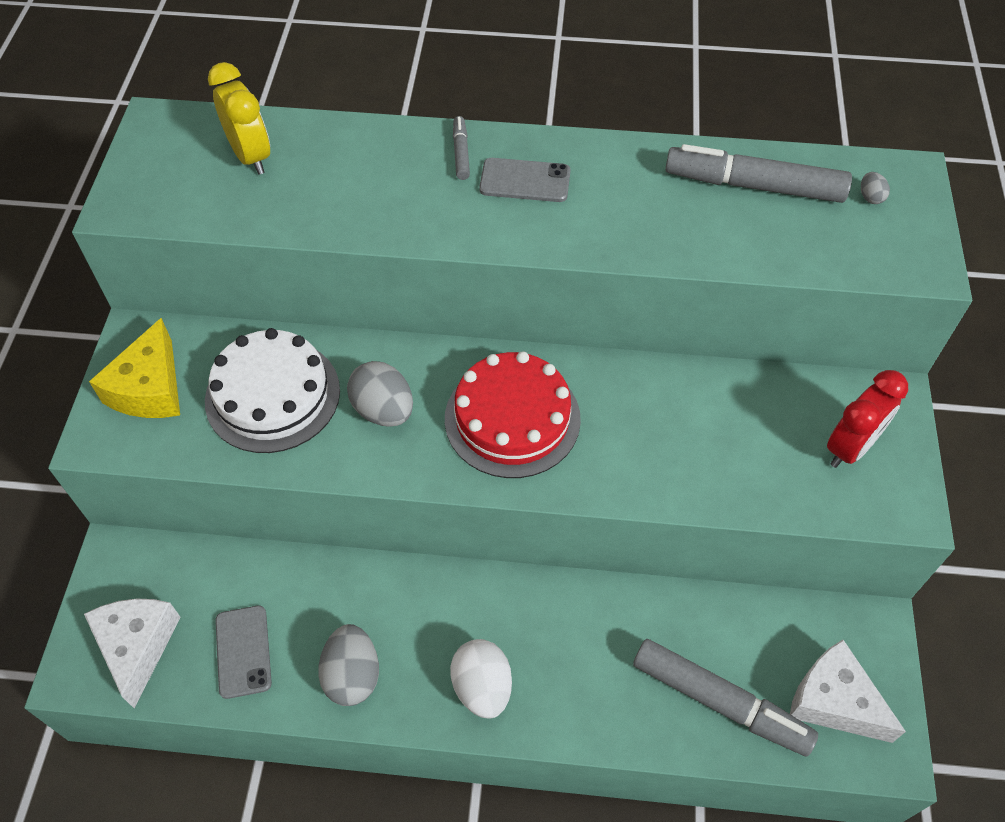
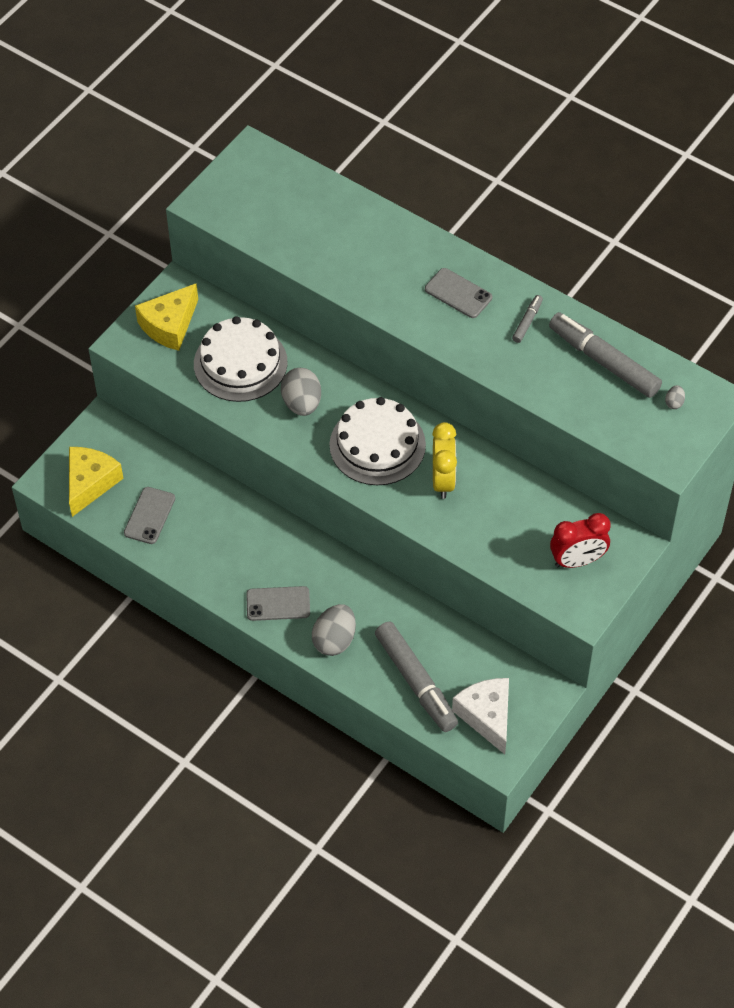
camera: 30 degrees right, 0 degrees up
white cheese [84,599,181,708] -> yellow cheese [69,447,124,517]
yellow clock [208,62,270,175] -> yellow clock moved to [432,422,457,499]
grey egg [318,624,379,706] -> grey egg moved to [312,604,356,656]
red cake [445,351,581,478] -> white cake [330,397,426,485]
white egg [450,639,512,719] -> grey phone [246,586,310,621]
grey marker [453,116,470,180] -> grey marker moved to [512,295,543,343]

